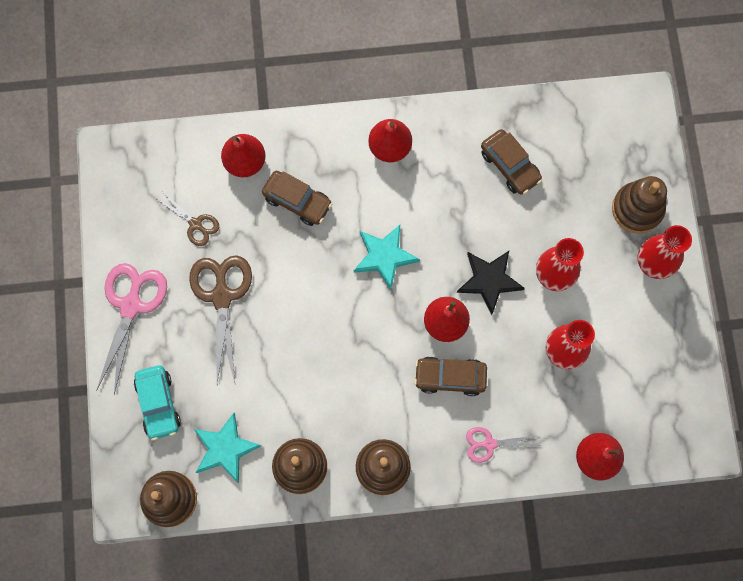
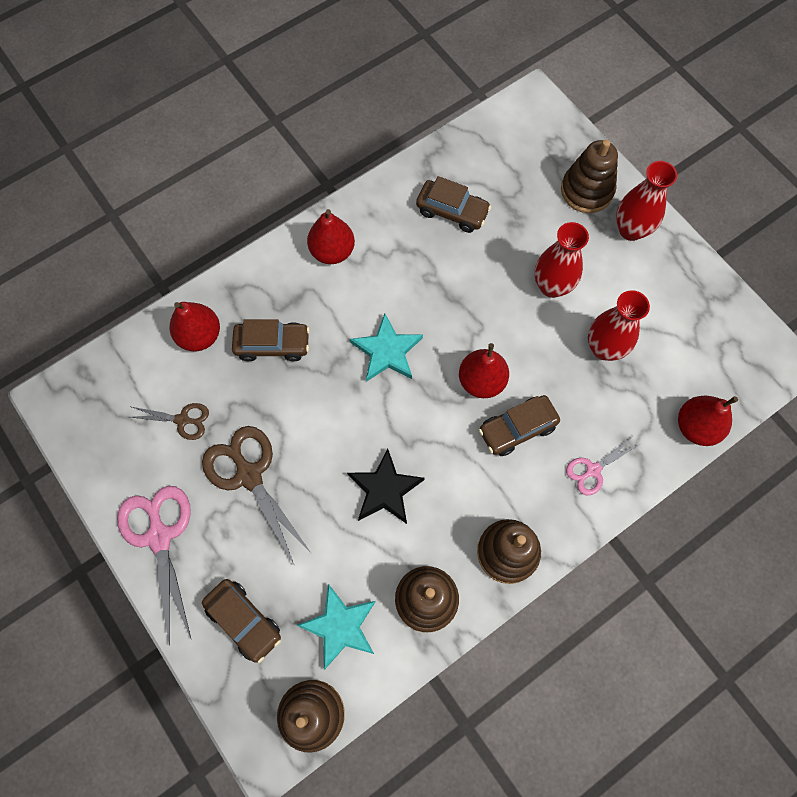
camera: 30 degrees left, 5 degrees down
turquoise car [134,366,181,441] -> brown car [202,579,281,663]
black star [457,251,525,315] -> black star moved to [347,449,425,524]

